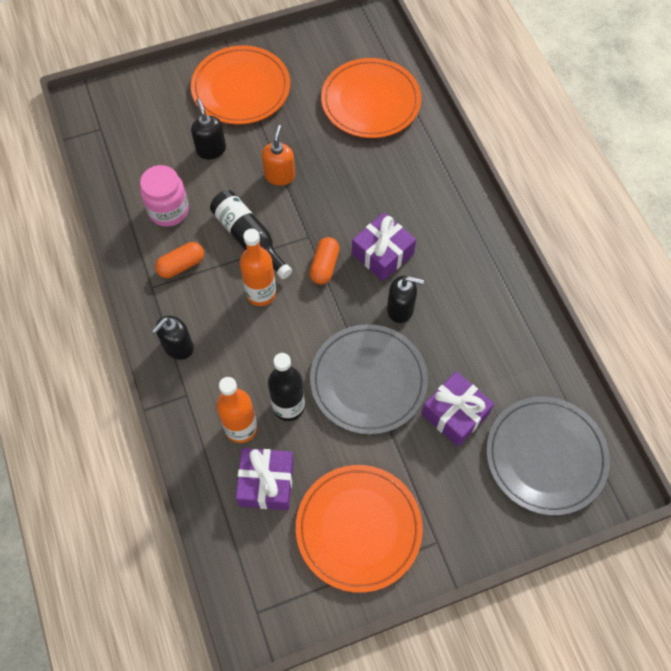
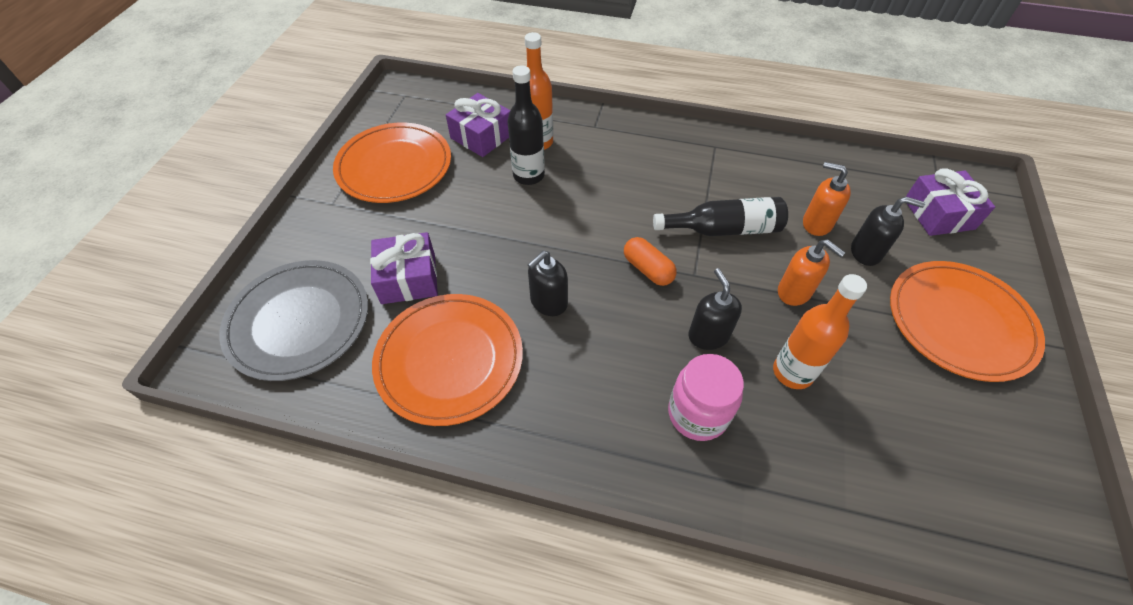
camera: 125 degrees right, 10 degrees down
pink jar [140,165,189,227] -> pink jar moved to [668,354,744,441]
black soap dispenser [152,316,194,360] -> black soap dispenser moved to [688,268,742,350]
orange capsule [155,242,204,278] -> none
orange bottle [240,229,276,306] -> orange bottle moved to [773,274,867,389]
grey plate [310,324,428,434] -> none
orange plate [321,58,421,138] -> orange plate moved to [372,294,523,426]
purple gift [352,213,416,281] -> purple gift moved to [906,168,995,236]
none -> orange soap dispenser [803,162,851,236]

